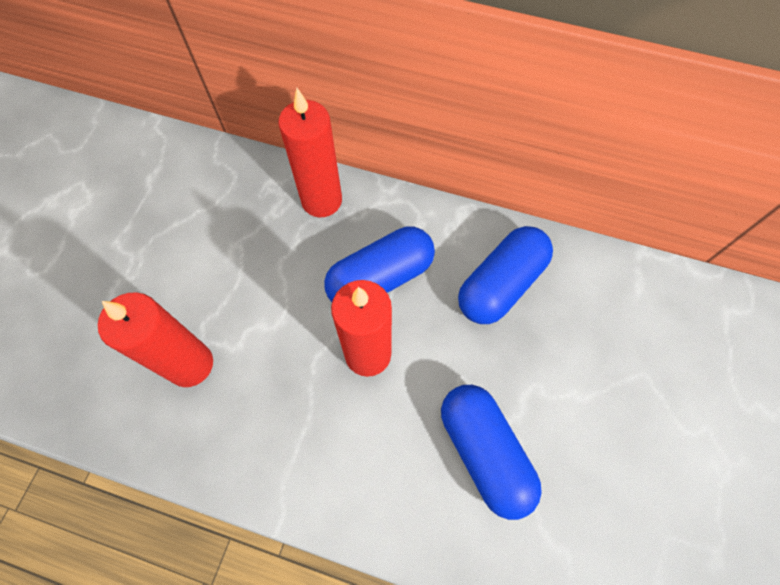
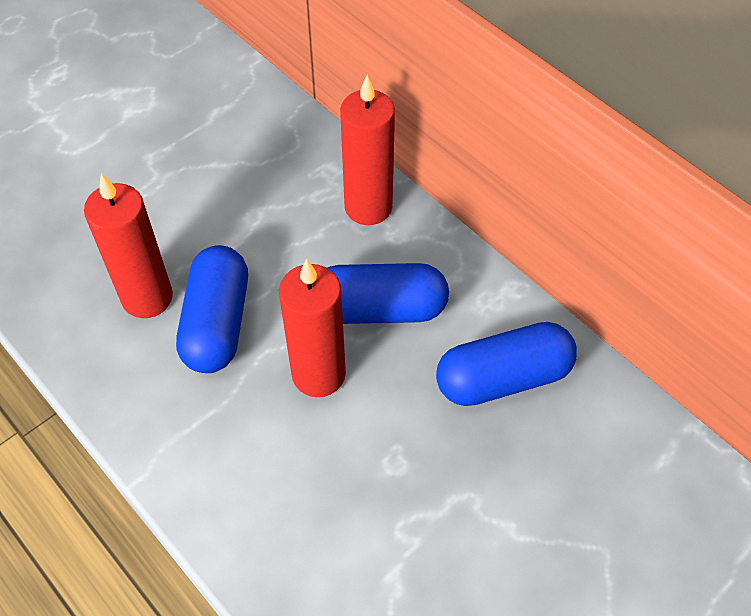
camera: 30 degrees right, 10 degrees down
blue capsule [441,385,542,520] -> blue capsule moved to [176,245,248,373]

